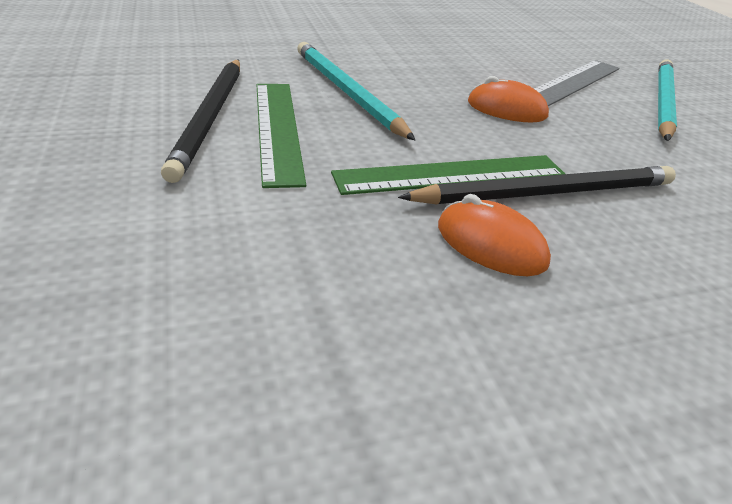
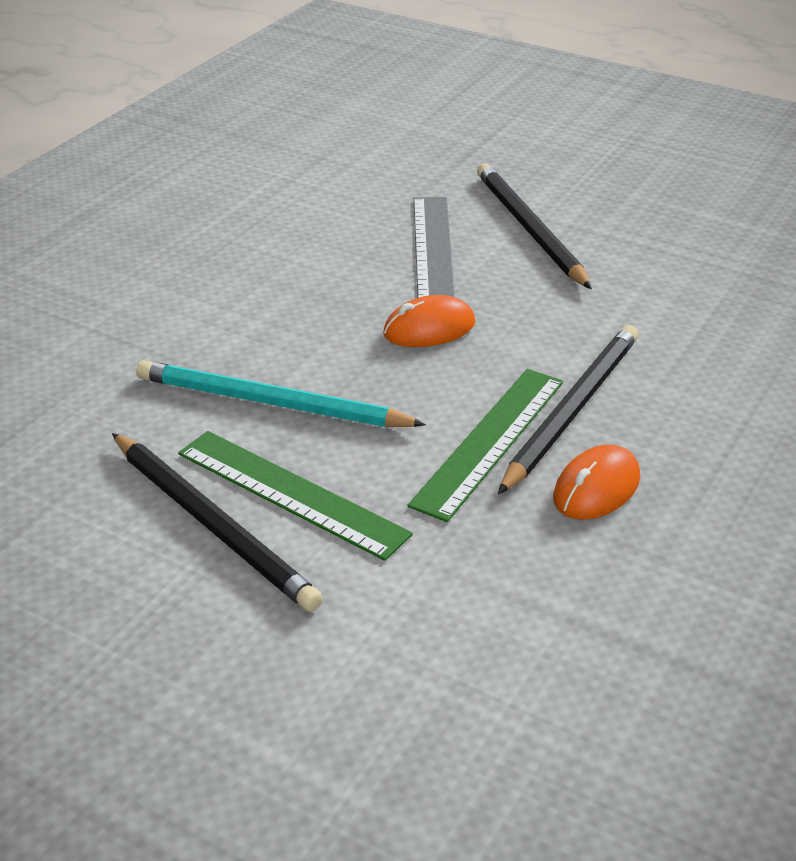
camera: 40 degrees left, 0 degrees up
orange mouse [438,194,551,276] -> orange mouse turned 45 degrees counterclockwise [553,444,640,520]
turquoise pencil [658,59,677,141] -> black pencil [477,163,592,289]

